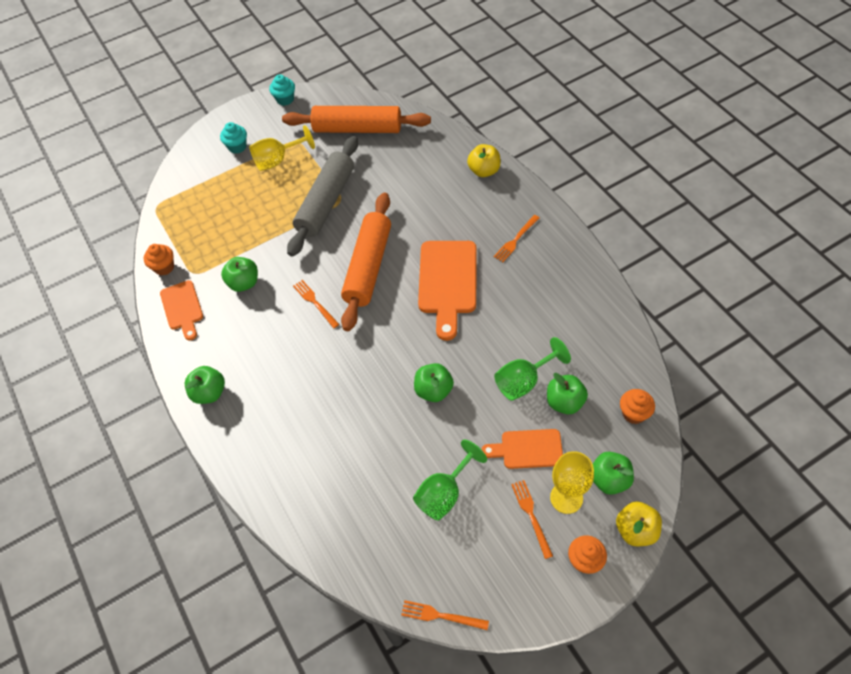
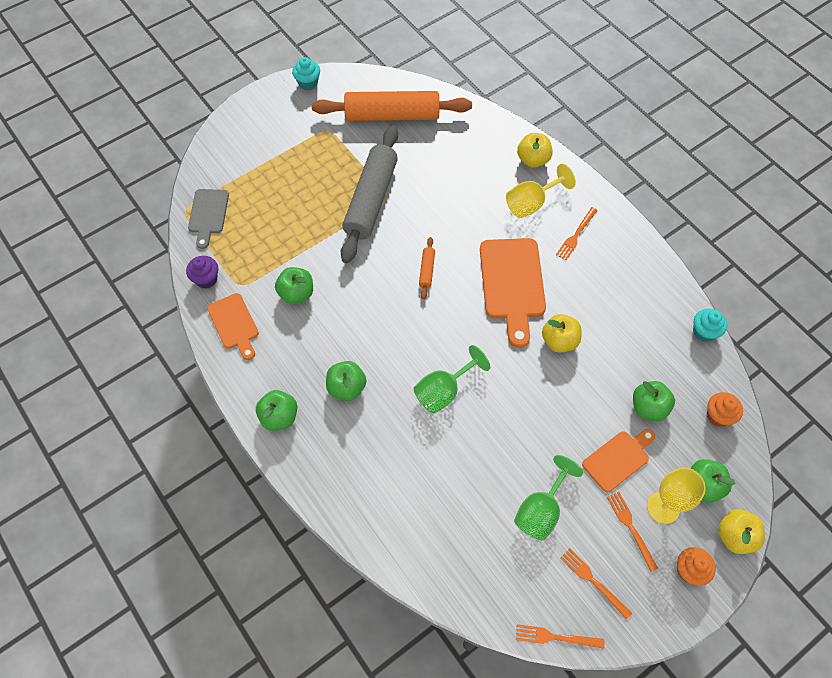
camera: 10 degrees left, 5 degrees up
orange cupcake [144,244,174,275] -> purple cupcake [186,256,218,289]
turquoise cupcake [220,122,247,154] -> turquoise cupcake moved to [693,308,727,342]
yellow goblet [249,125,315,171] -> yellow goblet moved to [506,164,576,218]
orange fork [293,280,339,328] -> orange fork moved to [560,548,632,620]
orange rolling pin [341,193,391,331] -> orange rolling pin [419,237,435,299], size x0.41
green apple [414,363,454,402] -> green apple moved to [326,361,366,401]
orange cutting board [481,429,563,469] -> orange cutting board turned 150 degrees clockwise [582,429,655,492]
green goblet [494,337,571,401] -> green goblet moved to [414,345,490,414]
none -> grey cutting board [188,189,229,249]
none -> yellow apple [542,314,581,353]

